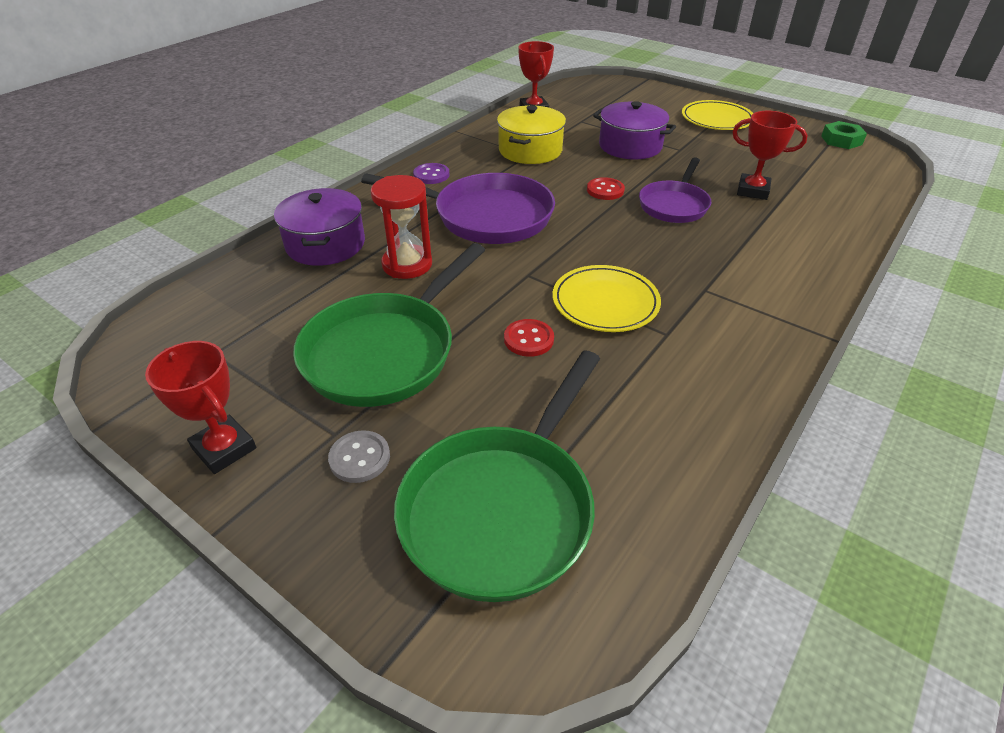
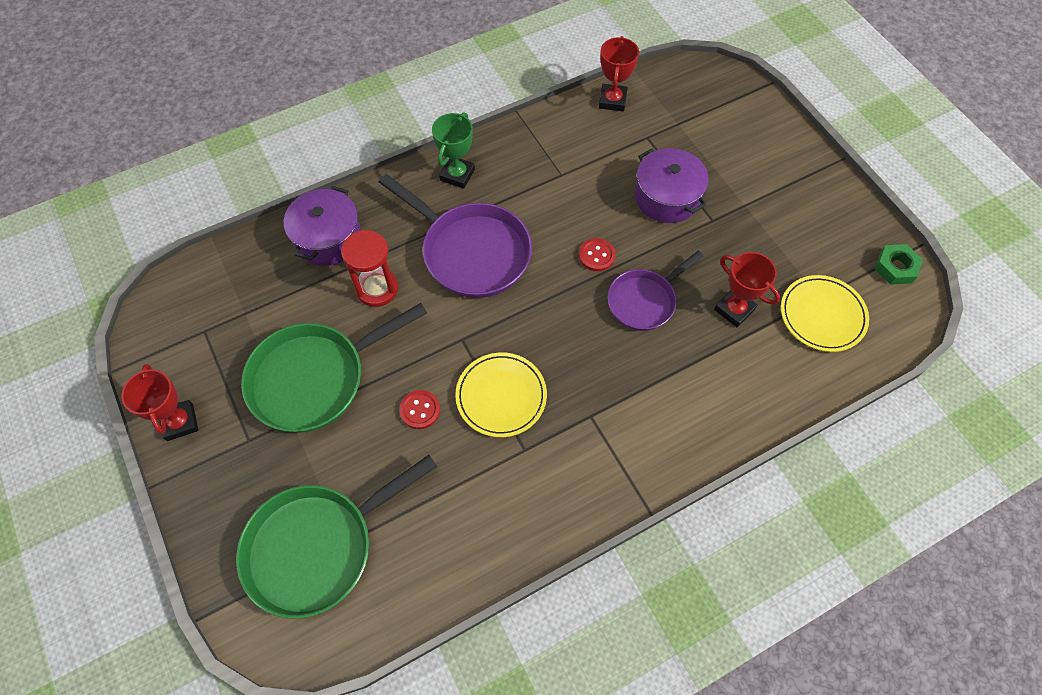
camera: 25 degrees right, 20 degrees up
grey button [328,430,390,483] -> none
purple button [413,163,450,184] -> green trophy [432,112,475,189]
yellow pot [497,105,566,164] -> none
yellow plate [682,100,753,130] -> yellow plate moved to [781,275,869,352]

